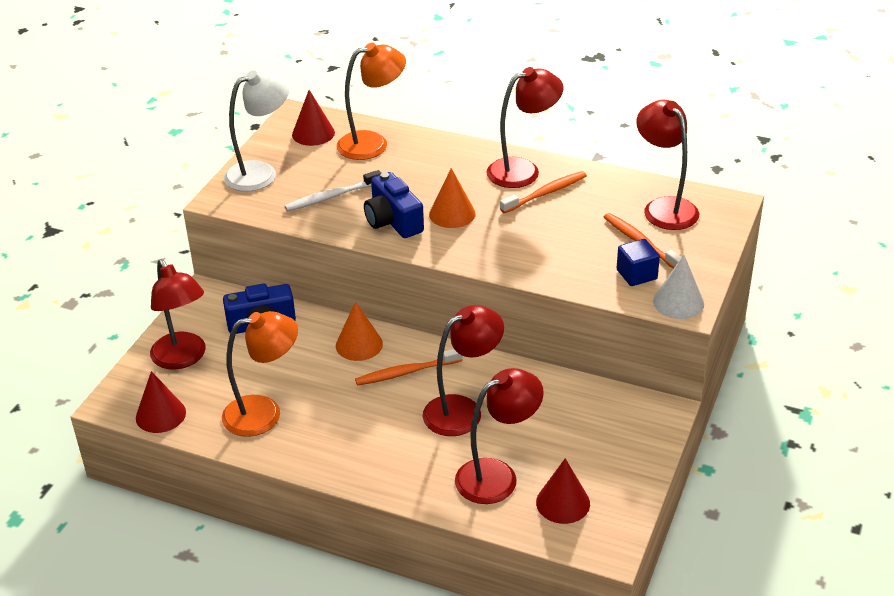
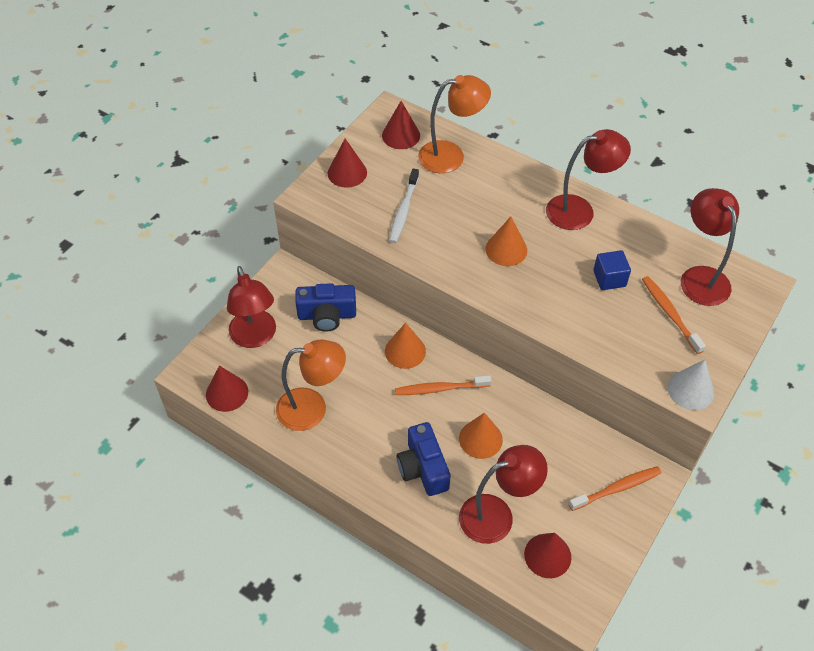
camera: 10 degrees right, 15 degrees up
white lamp [224,70,290,192] -> red cone [328,138,367,188]
white toothbrush [285,170,381,211] -> white toothbrush turned 60 degrees counterclockwise [389,169,419,243]
blue camera [364,172,424,238] -> blue camera moved to [397,422,451,496]
red lamp [423,305,504,436] -> orange cone [459,413,503,459]
orange toothbrush [500,171,587,213] -> orange toothbrush moved to [569,466,661,511]
blue cube [617,239,660,286] -> blue cube moved to [593,250,631,290]

